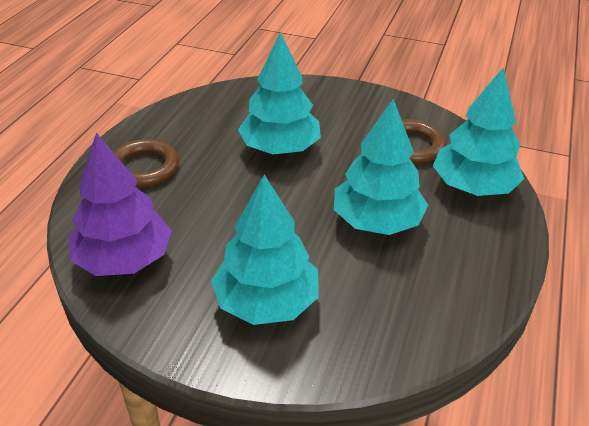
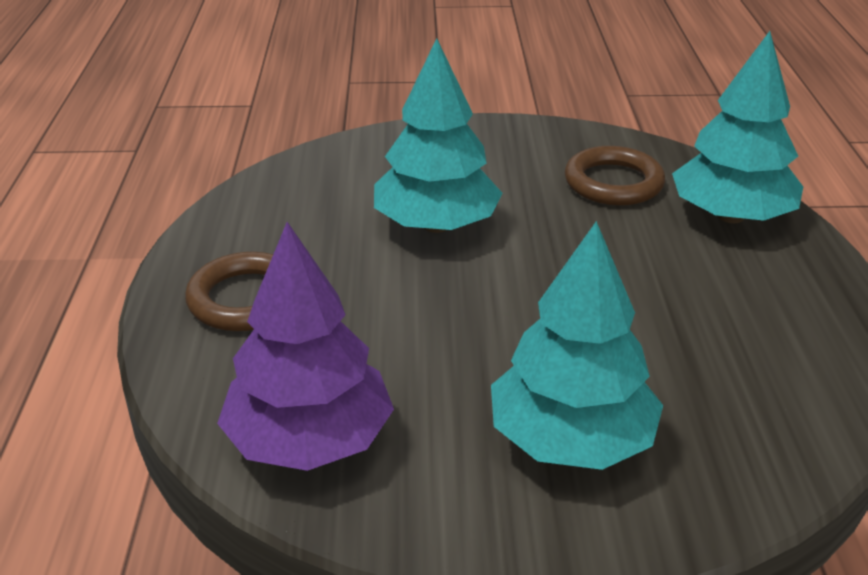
camera: 20 degrees left, 5 degrees down
turquoise tree [334,99,428,235] -> none

